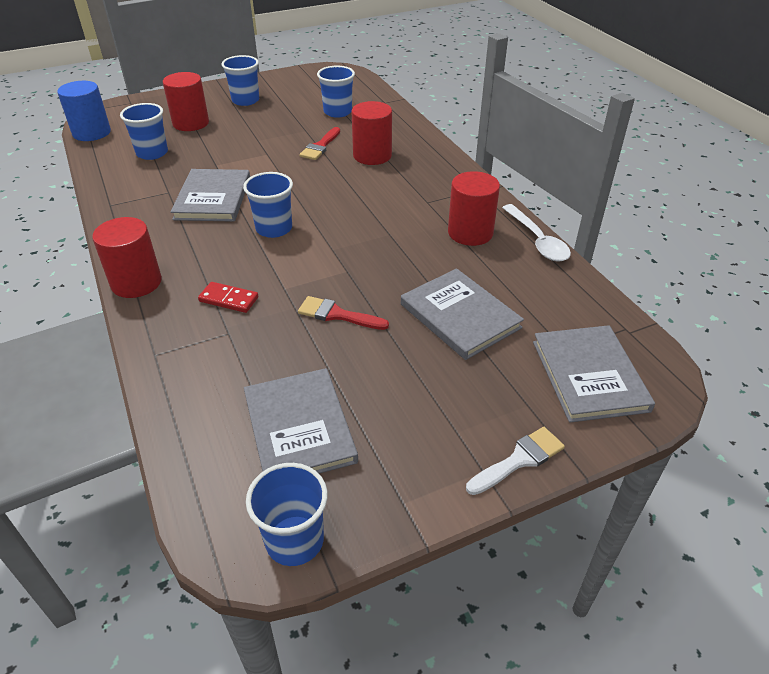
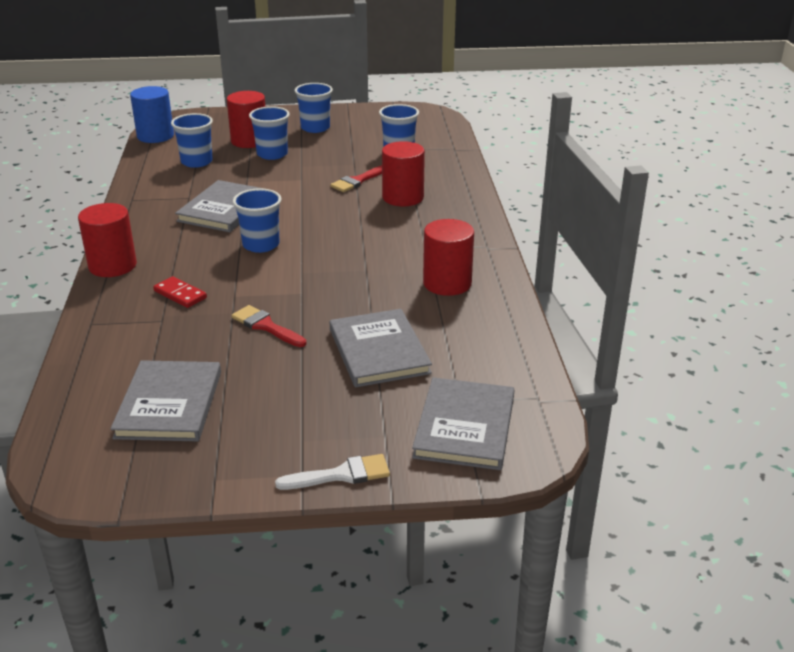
camera: 20 degrees right, 10 degrees down
blue cup [246,463,328,566] -> blue cup moved to [249,106,290,160]
white spoon [502,204,571,262] -> none

